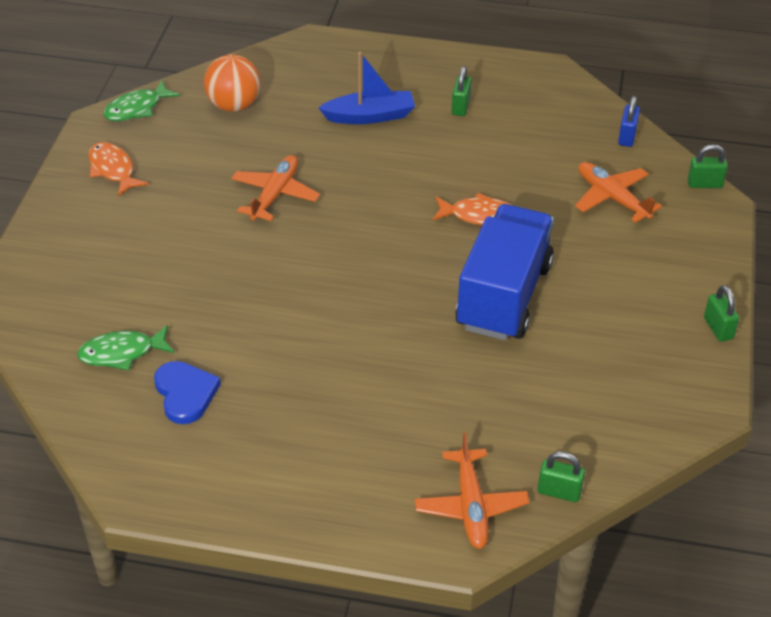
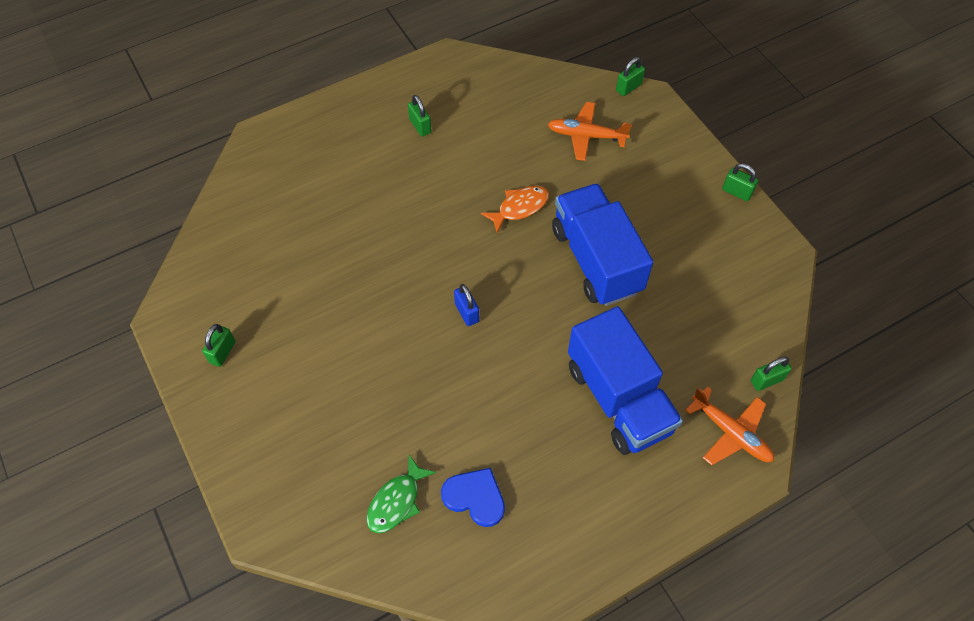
camera: 40 degrees left, 15 degrees up
orange fish [89,142,149,197] -> green padlock [202,324,235,367]
green fish [103,80,180,121] -> none
orange ball [204,55,261,112] -> none
orange plane [231,155,320,221] -> none
blue boat [319,52,415,124] -> none
blue padlock [618,96,640,147] -> blue padlock moved to [454,284,479,326]
none -> blue truck [568,306,683,455]

